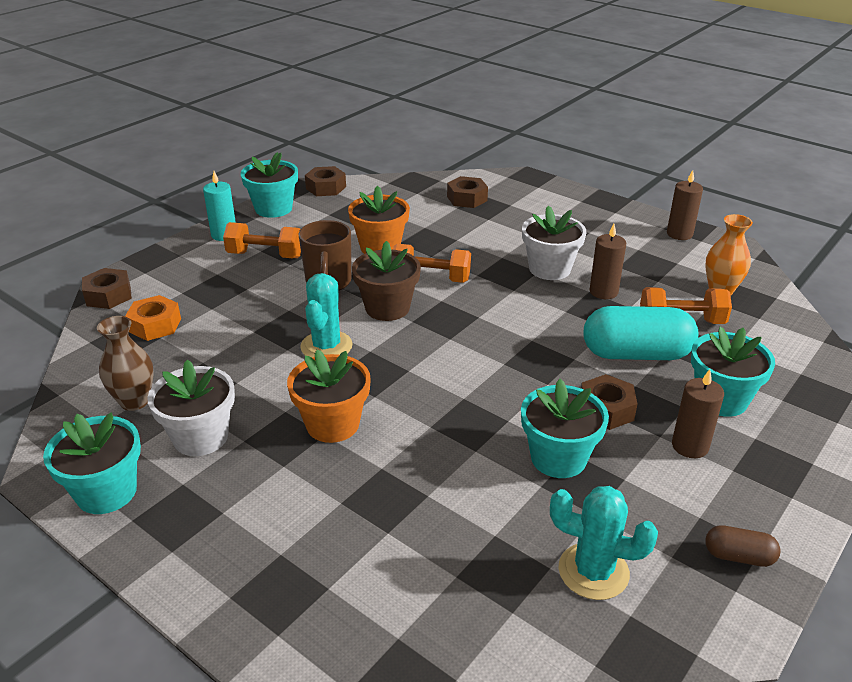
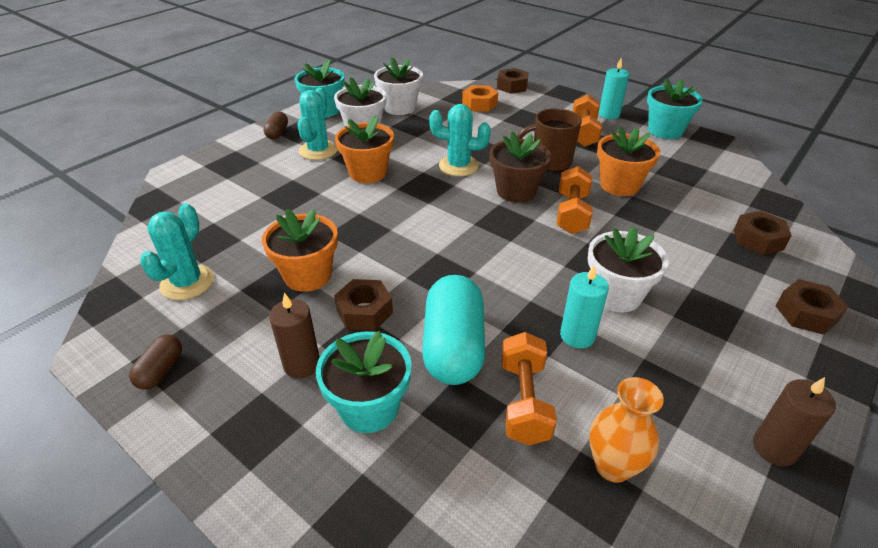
camera: 90 degrees right, 5 degrees up
brown vase [97,316,154,411] -> white flower pot [374,58,423,115]
brown nut [305,166,346,196] -> brown nut moved to [776,279,849,335]
turquoise flower pot [521,379,609,478] -> orange flower pot [262,209,338,292]
brown candle [590,224,626,299] -> turquoise candle [560,264,609,348]
none -> brown capsule [263,112,288,139]
none -> turquoise cactus [297,88,338,160]

